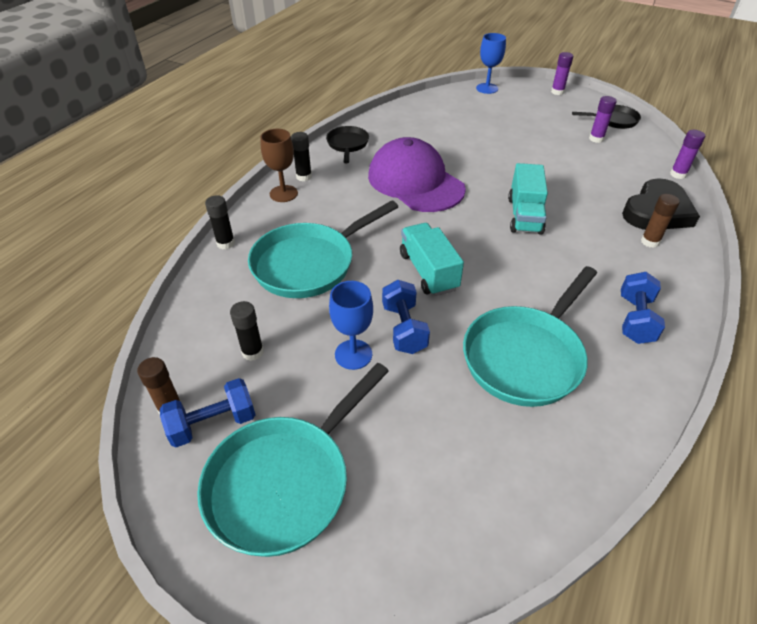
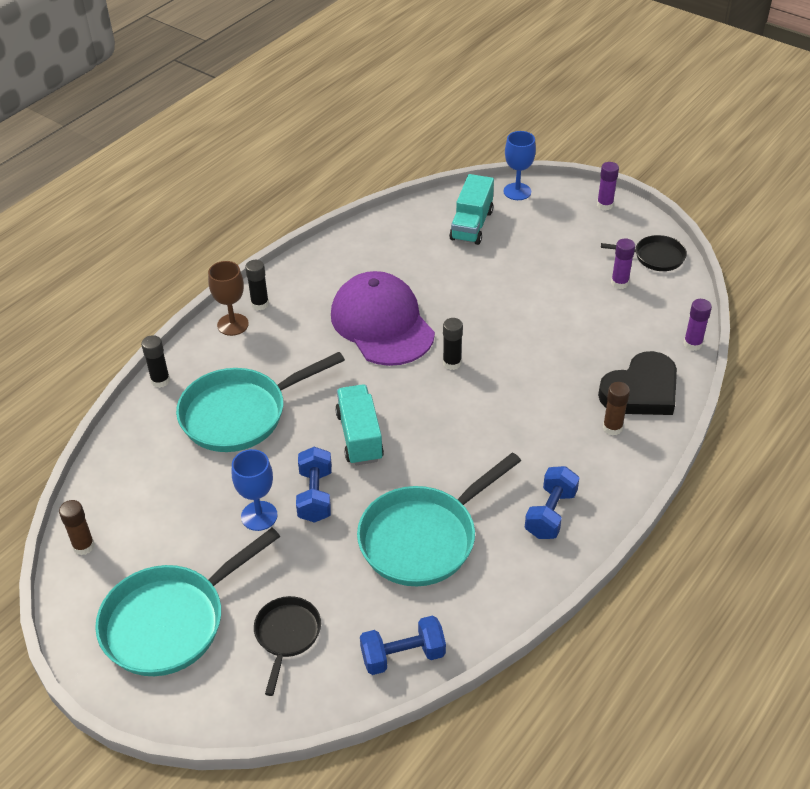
camera: 10 degrees right, 0 degrees up
blue dumbbell [160,378,256,447] -> blue dumbbell moved to [360,615,446,675]
black glue stick [230,301,264,361] -> black glue stick moved to [443,318,463,370]
black pan [326,126,369,164] -> black pan moved to [254,596,321,696]
turquoise truck [508,163,548,235] -> turquoise truck moved to [449,174,494,245]

